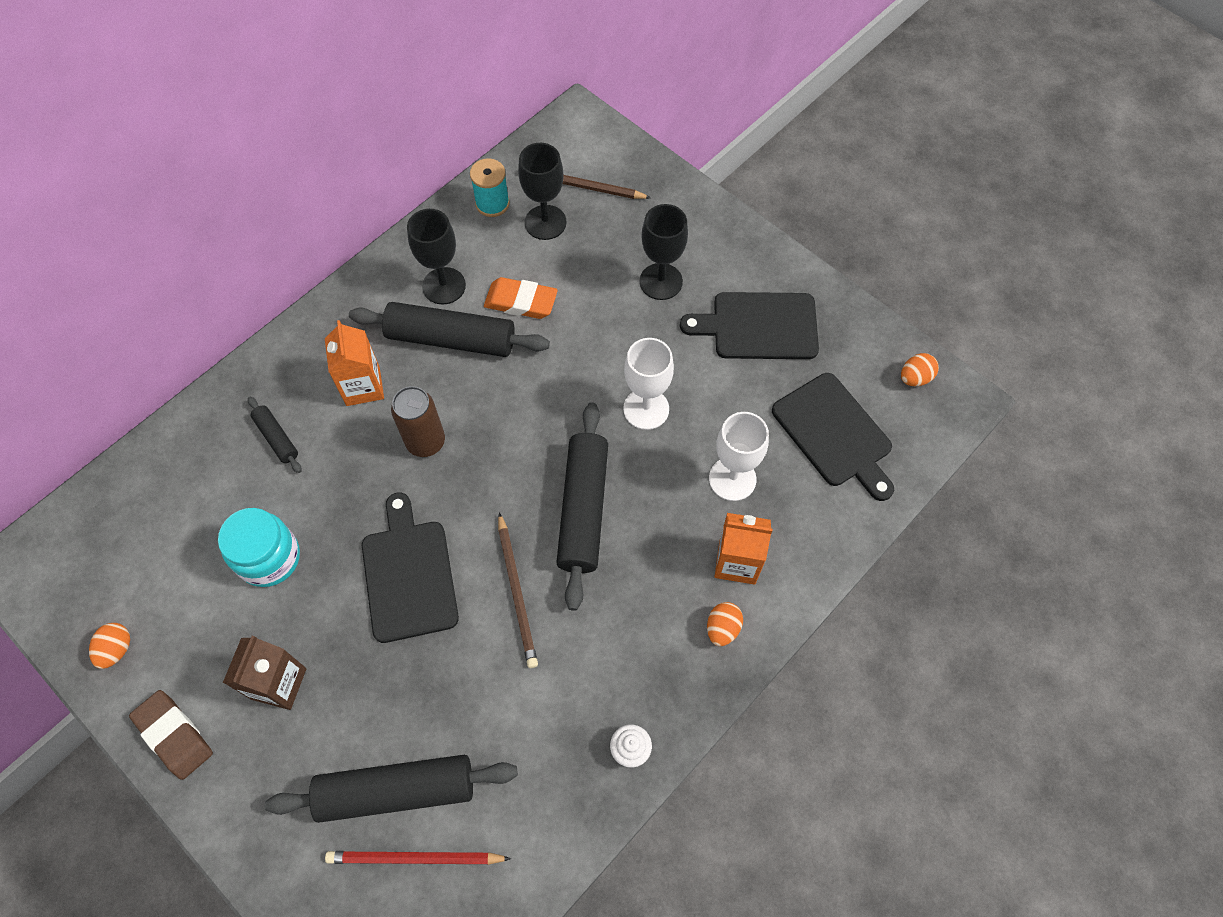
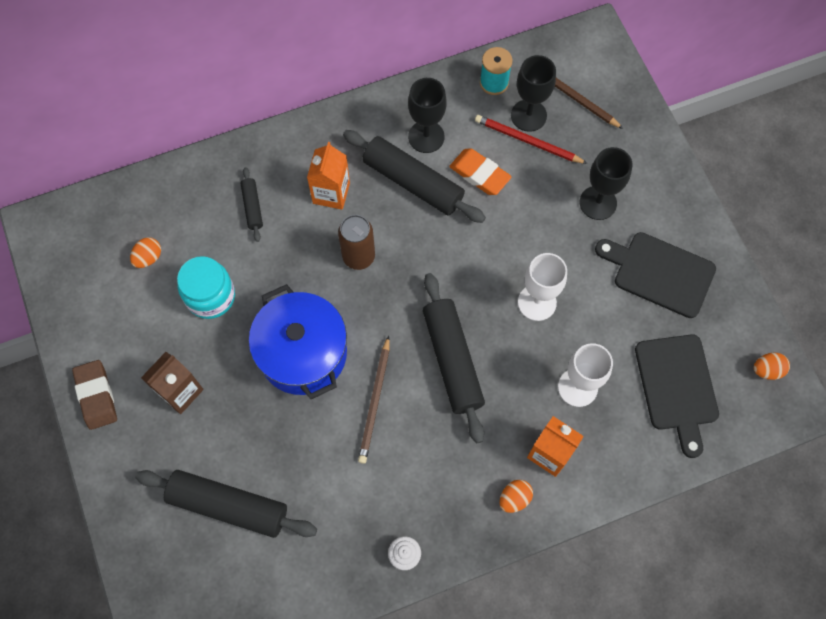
camera: 25 degrees right, 5 degrees up
orange egg [89,623,130,669] -> orange egg moved to [130,237,161,268]
red pencil [325,851,511,865] -> red pencil moved to [475,115,588,164]
black cutting board [362,493,459,643] -> blue pot [249,284,347,399]
black rolling pin [556,402,608,611] -> black rolling pin turned 45 degrees counterclockwise [423,273,485,443]

